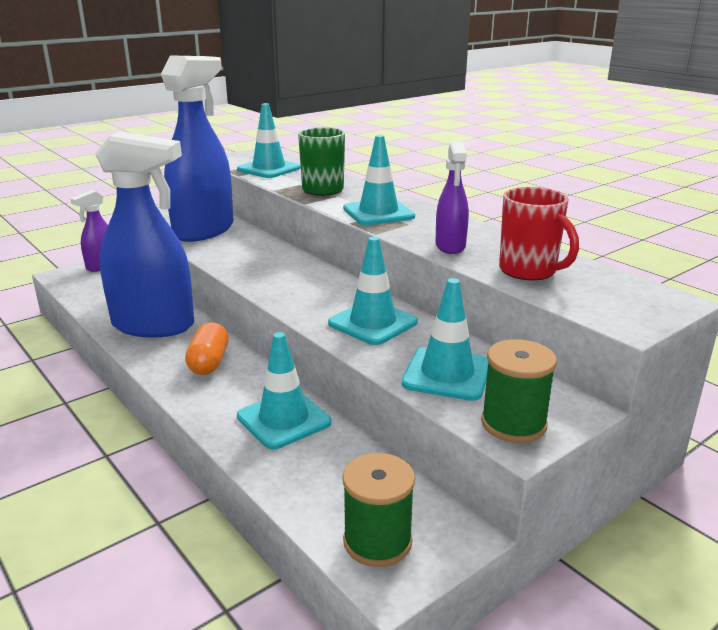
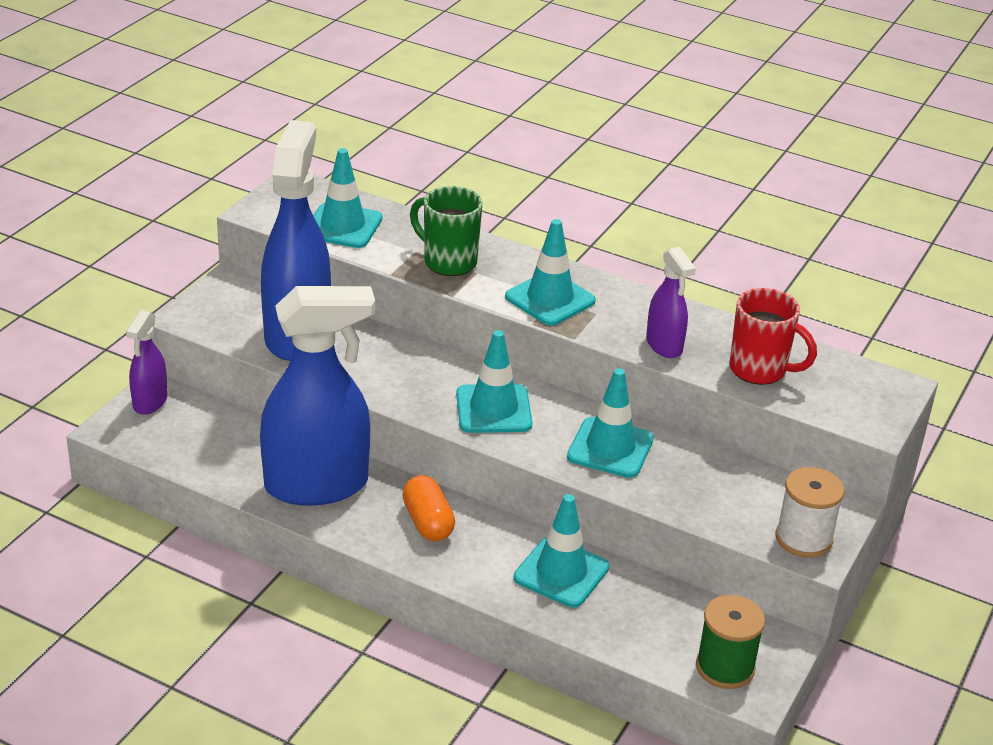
camera: 25 degrees left, 10 degrees up
turquoise traffic cone [402,278,488,401] -> turquoise traffic cone moved to [456,330,532,433]
green spool [481,339,557,443] -> white spool [776,467,845,558]

